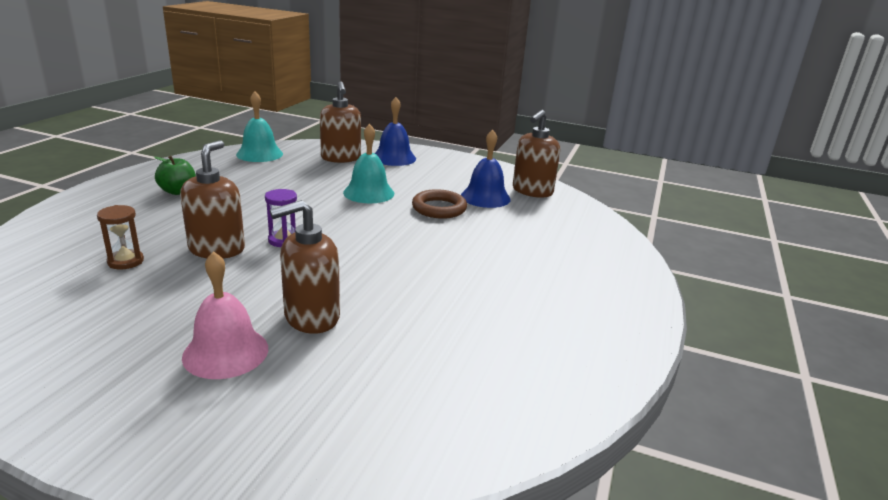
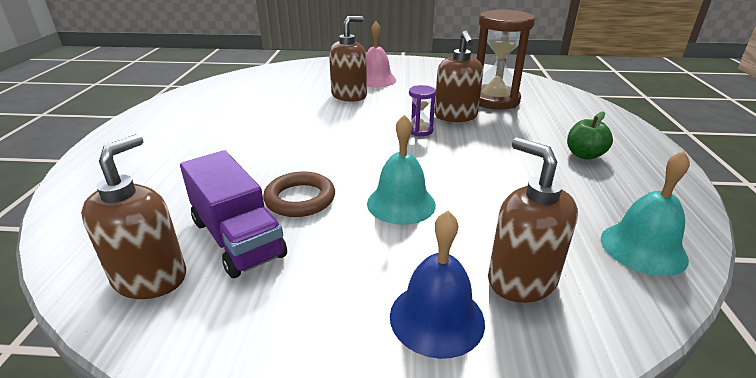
camera: 165 degrees right, 5 degrees up
brown hourglass [97,205,144,270] -> brown hourglass [477,10,535,110], size x2.18
blue bell [461,129,511,208] -> purple truck [180,151,287,278]

